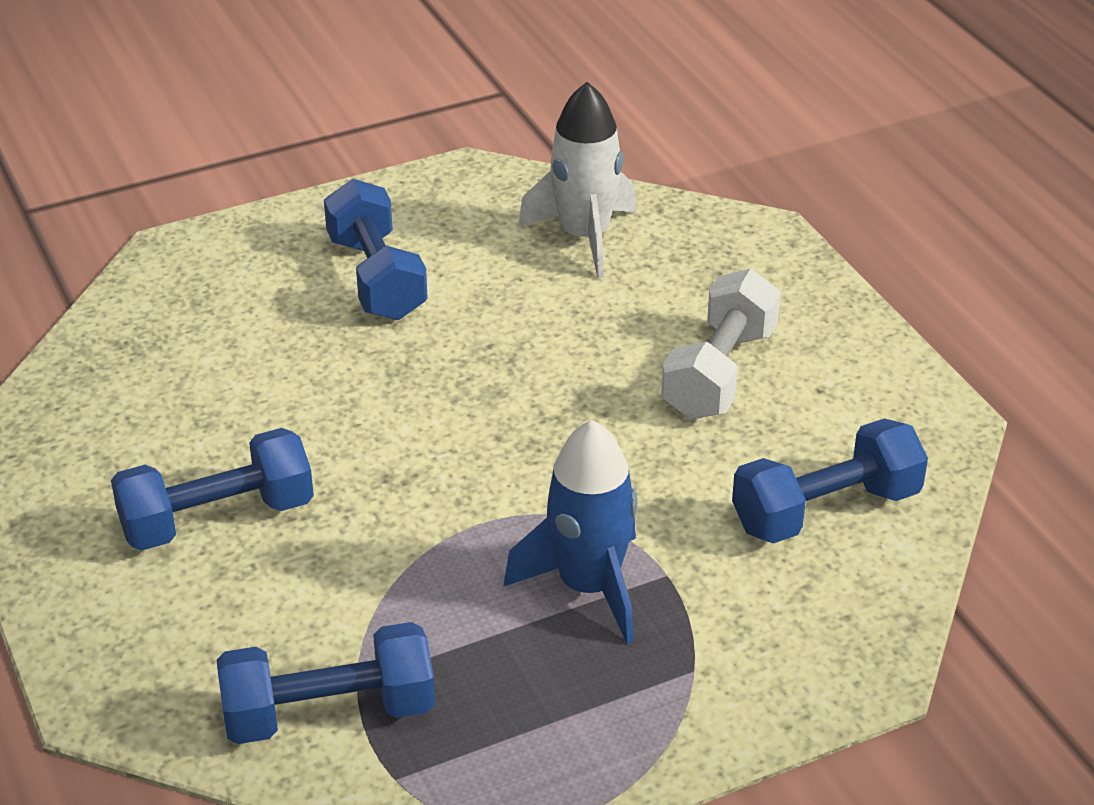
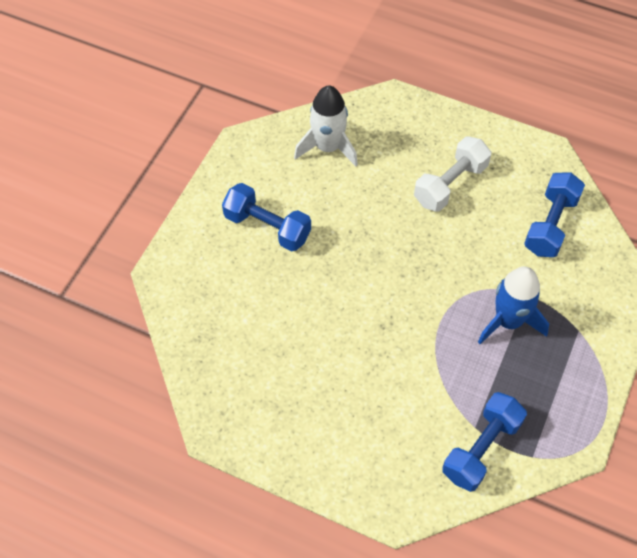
camera: 40 degrees left, 20 degrees up
blue dumbbell [111,428,314,551] -> none
white dumbbell [661,269,781,419] -> white dumbbell turned 60 degrees clockwise [414,137,491,211]

